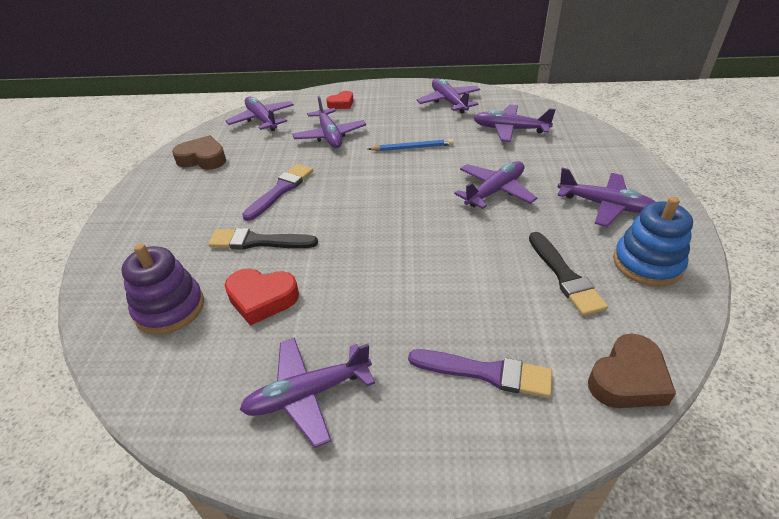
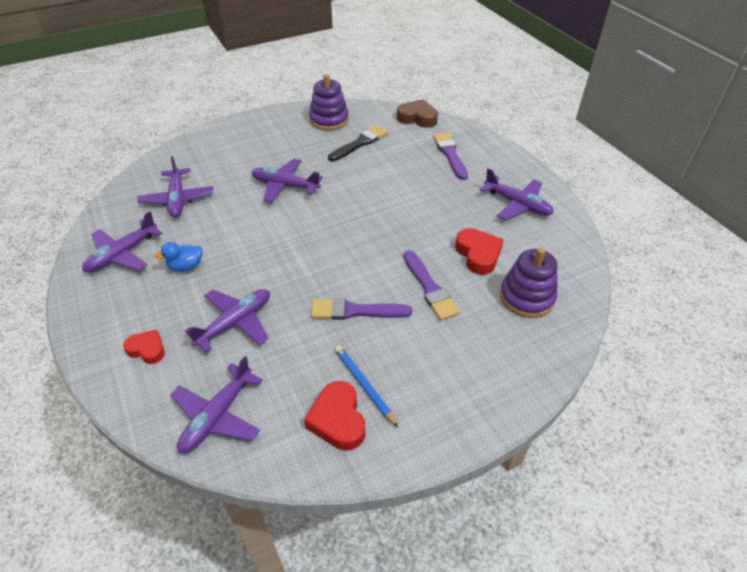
camera: 120 degrees left, 5 degrees up
brown heart [172,135,226,170] -> red heart [304,381,365,451]
black brush [208,228,318,250] -> purple brush [403,250,460,320]
blue pencil [368,139,454,151] -> blue pencil moved to [335,345,398,427]
purple plane [557,168,655,227] -> none
blue stacking toy [613,197,693,287] -> purple stacking toy [309,74,349,131]
none -> blue duck [155,242,203,272]

